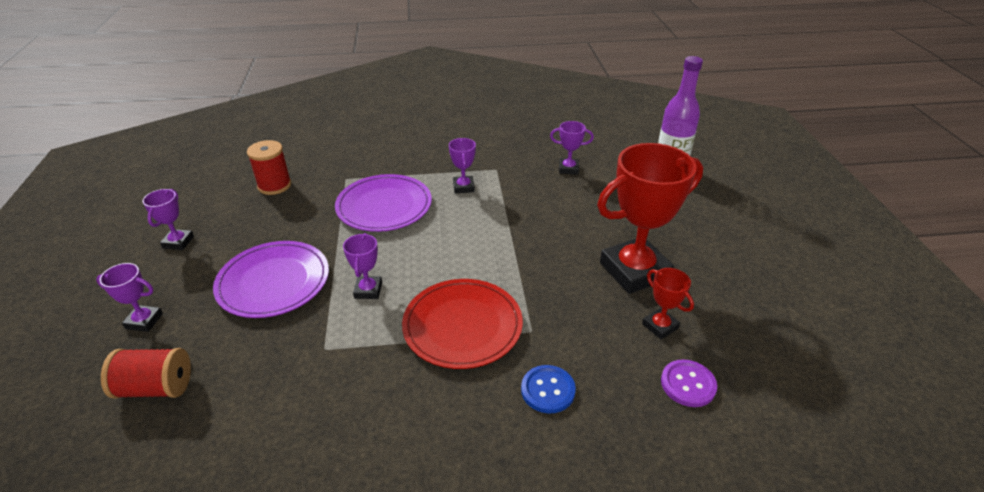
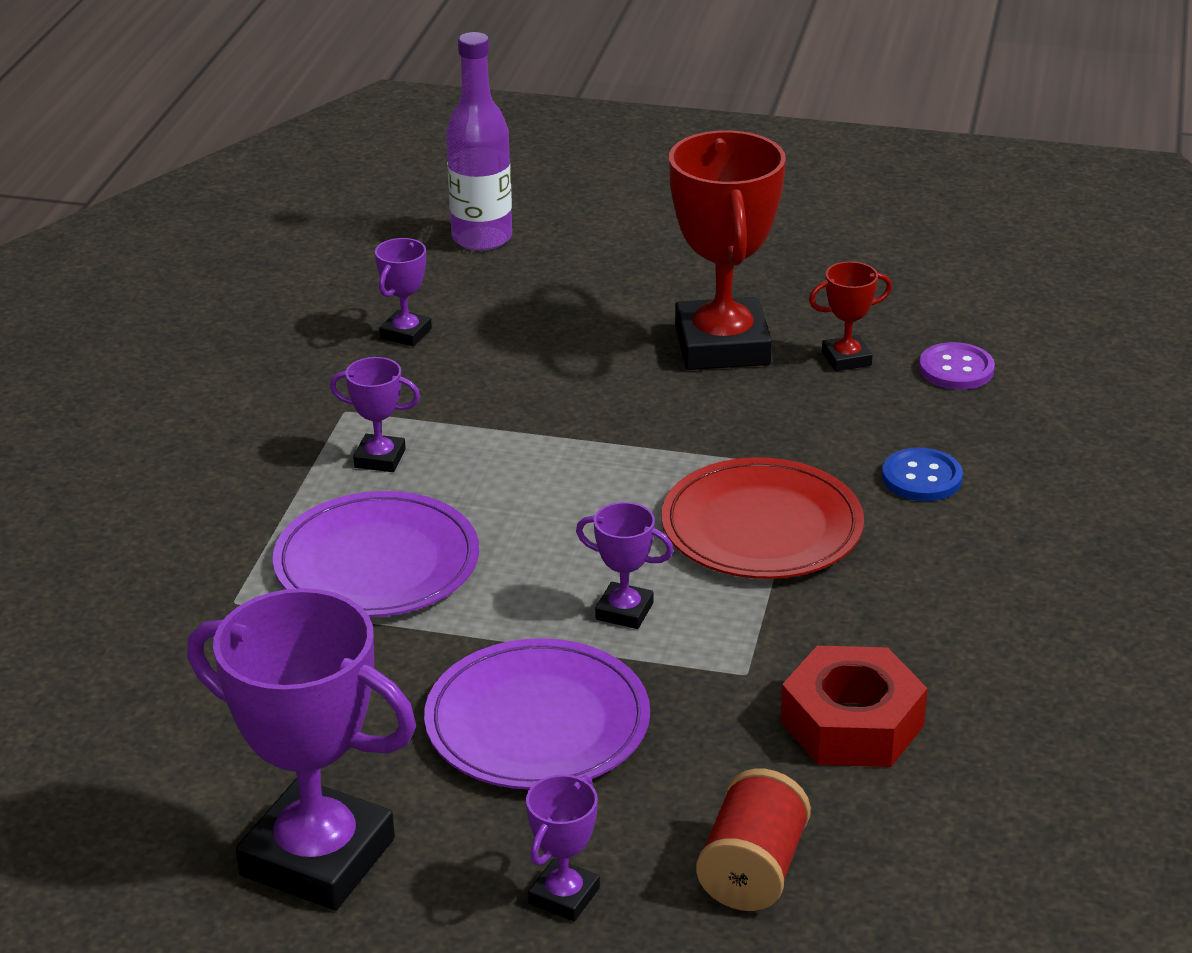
camera: 70 degrees left, 5 degrees down
purple trophy [142,189,194,250] -> purple trophy [187,588,416,911], size x2.19
red spool [247,140,291,195] -> none
none -> red nut [781,646,928,767]

